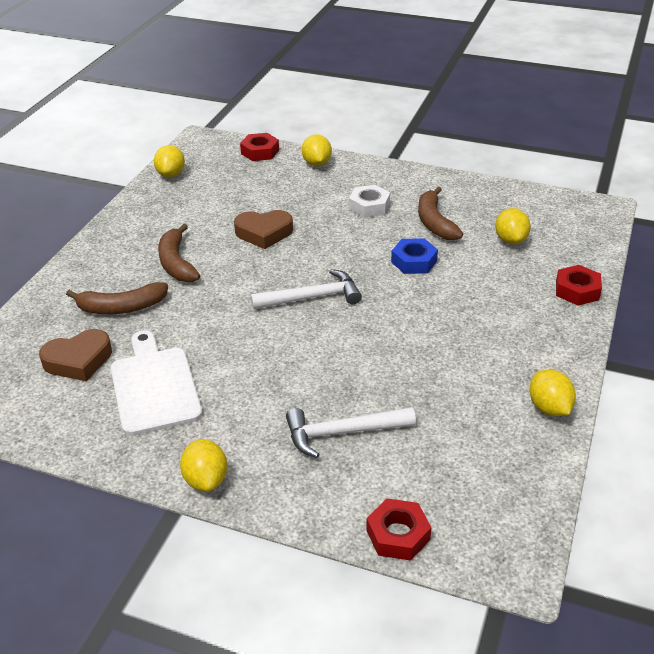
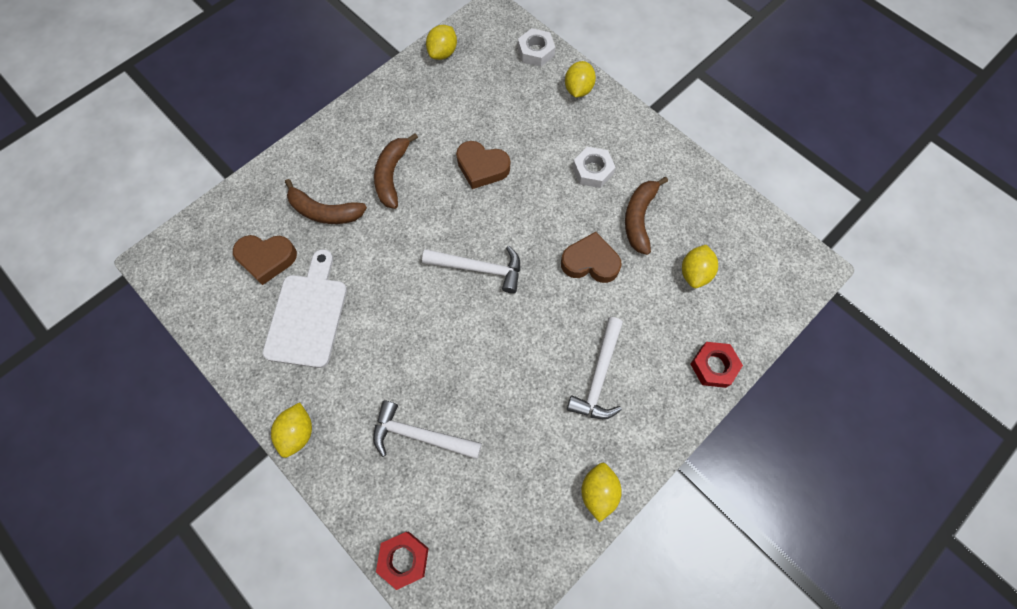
camera: 25 degrees right, 30 degrees up
red nut [240,133,279,161] -> white nut [518,28,555,67]
blue nut [391,238,438,274] -> brown heart [561,232,622,283]
none -> white hammer [567,317,623,419]

